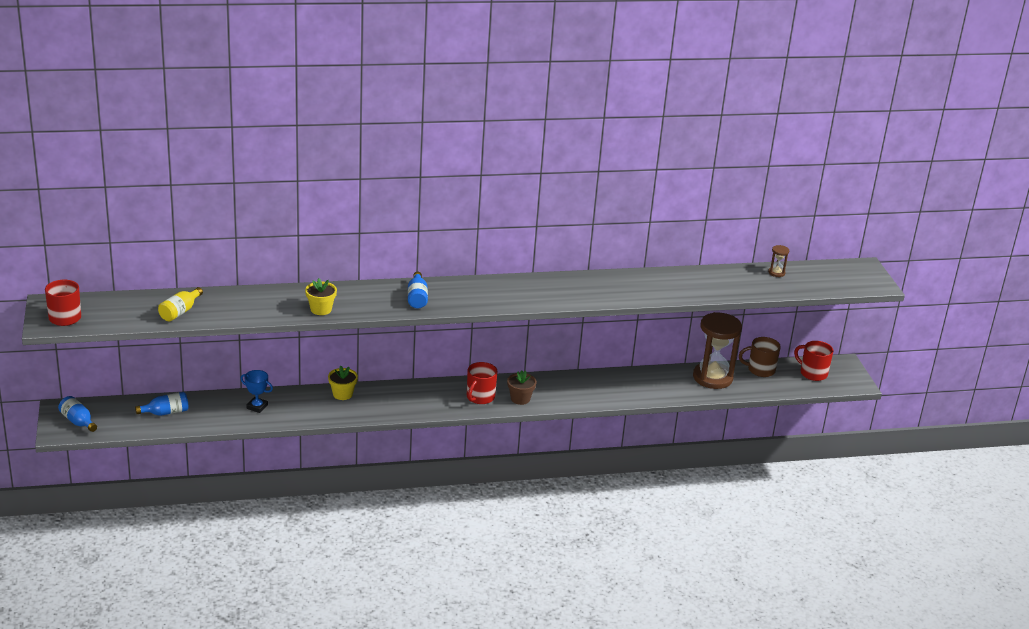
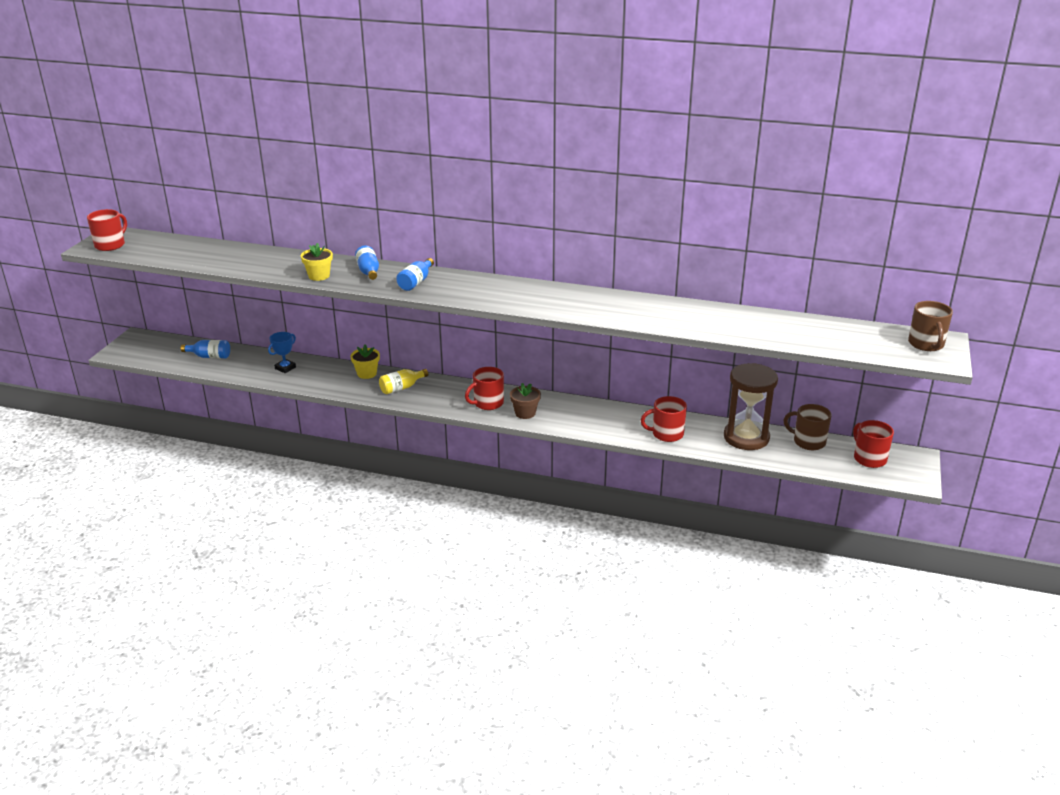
camera: 30 degrees right, 0 degrees up
blue bottle [58,396,97,432] -> blue bottle moved to [355,246,379,280]
yellow bottle [158,287,203,321] -> yellow bottle moved to [379,369,428,394]
blue trophy [240,370,273,413] -> blue trophy turned 75 degrees clockwise [268,332,296,373]
brown hourglass [768,245,789,277] -> none
none -> red mug [641,396,687,442]
none -> brown mug [908,301,953,351]

